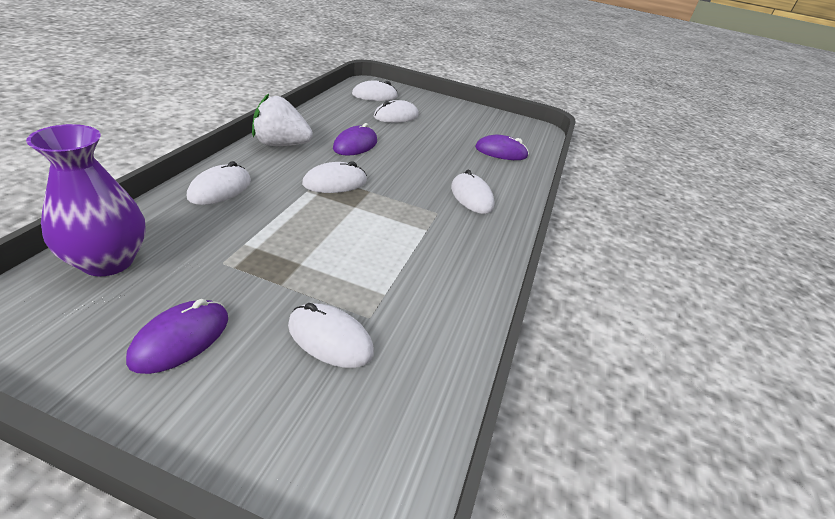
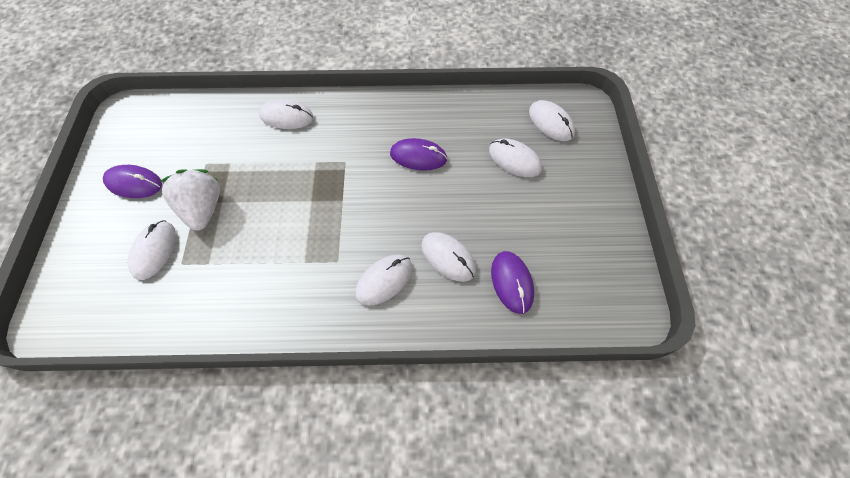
camera: 75 degrees right, 25 degrees up
purple vase [26,124,146,276] -> none
white strawberry [252,94,313,146] -> white strawberry moved to [159,169,220,231]
white mouse [302,161,367,193] -> white mouse moved to [421,232,476,282]

